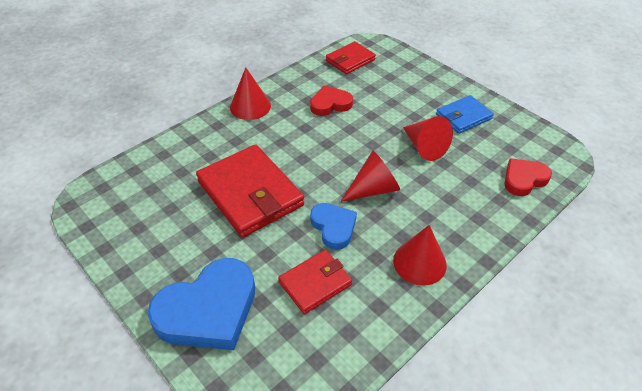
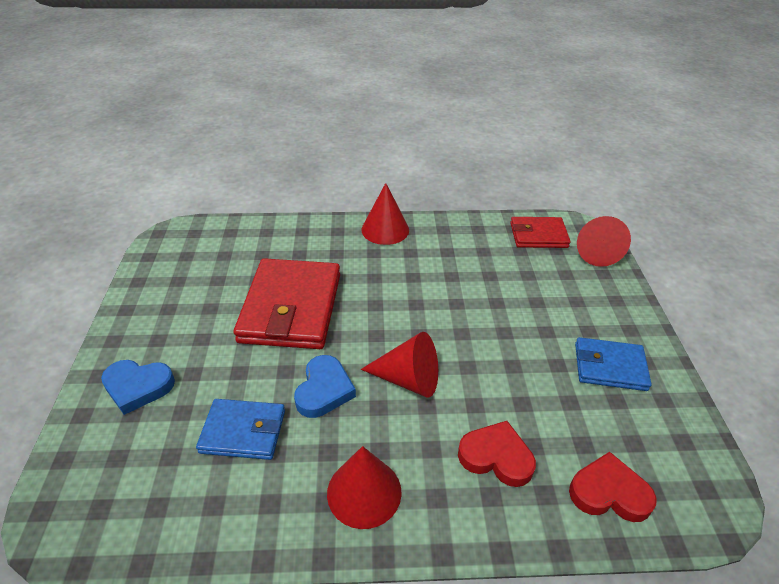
camera: 40 degrees right, 5 degrees down
blue heart [148,258,255,350] -> blue heart [101,360,175,415], size x0.57
red wallet [278,250,352,314] -> blue wallet [196,399,285,460]
red heart [310,86,353,116] -> red heart moved to [458,421,536,487]
red cone [403,116,453,161] -> red cone moved to [577,216,631,267]

